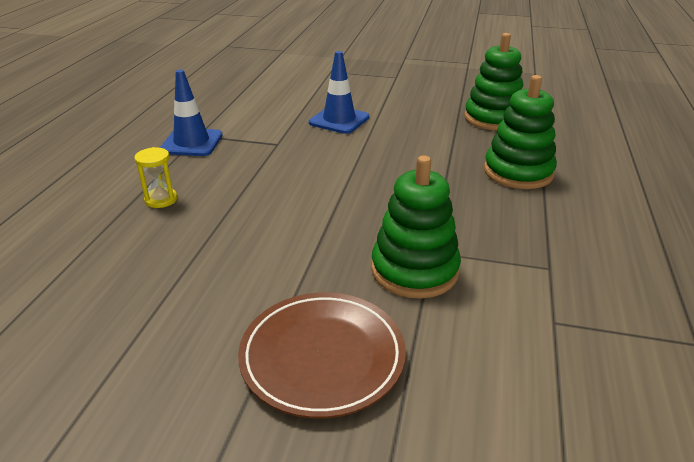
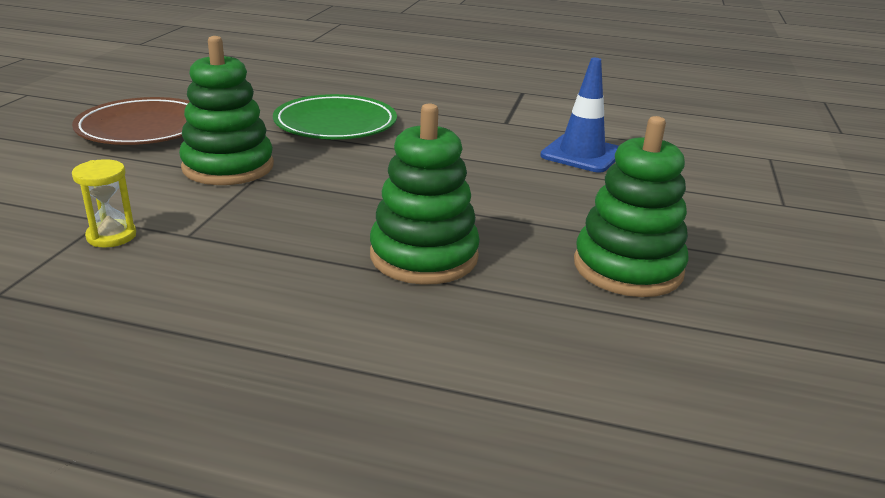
camera: 90 degrees right, 5 degrees down
yellow hourglass [134,147,177,208] -> yellow hourglass moved to [72,159,136,247]
blue traffic cone [160,70,222,156] -> none
none -> green plate [273,94,397,139]

